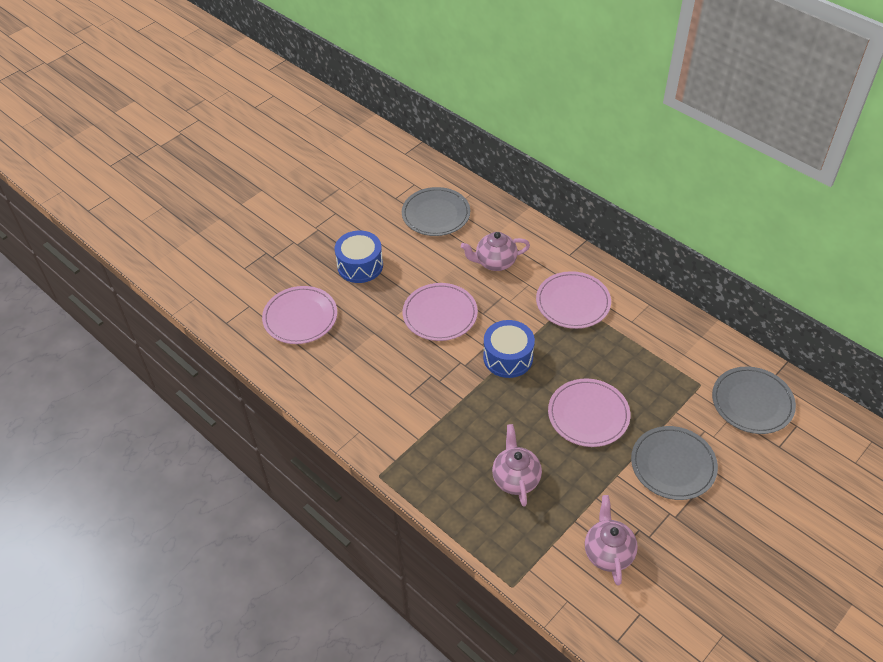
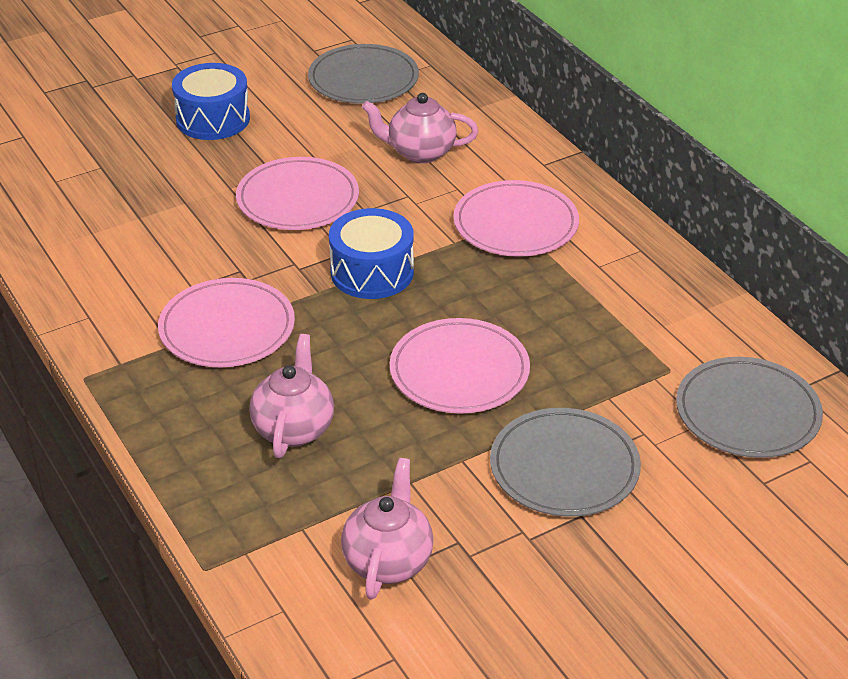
camera: 15 degrees right, 10 degrees down
pink plate [262,286,337,344] -> pink plate moved to [158,278,295,367]

